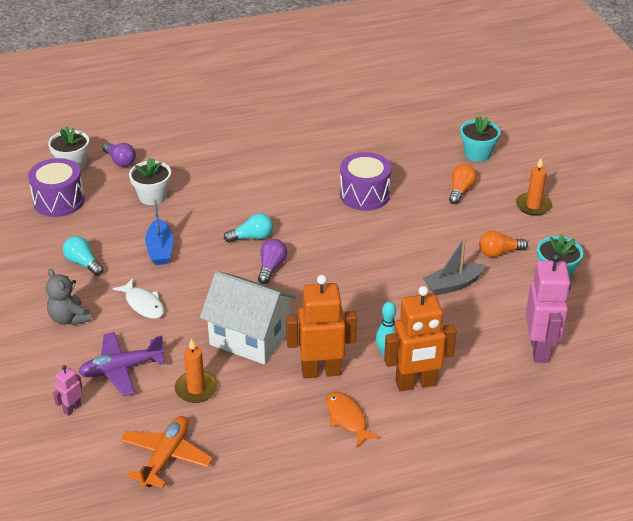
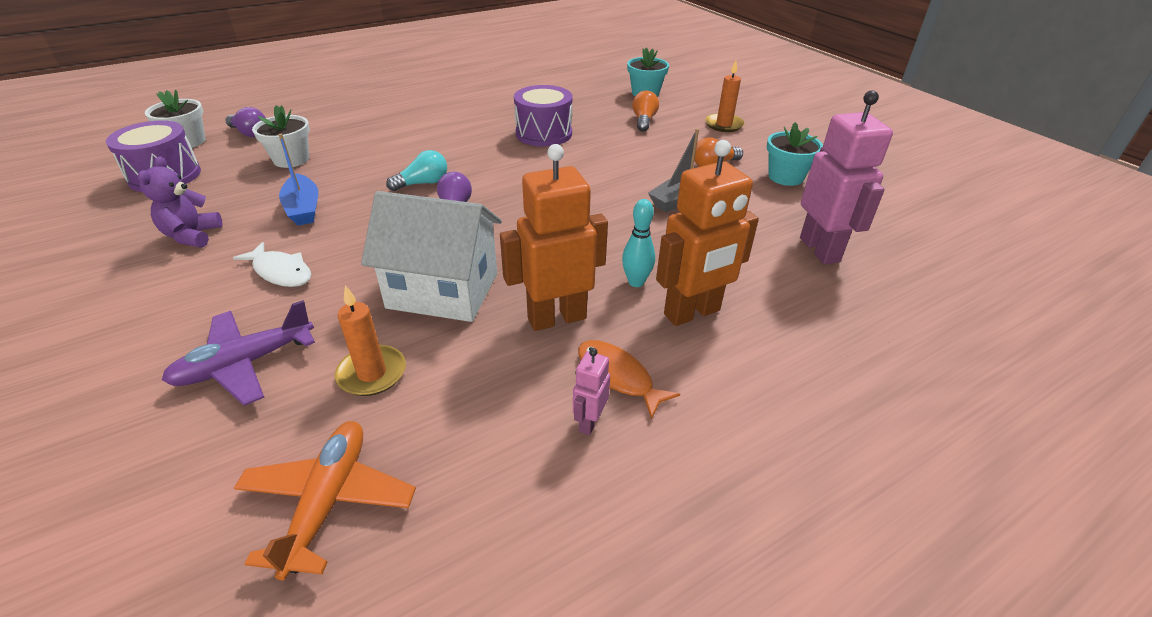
camera: 15 degrees left, 0 degrees up
grey teddy bear [46,269,92,325] -> none
pink robot [53,365,83,416] -> pink robot moved to [573,348,610,436]
turquoise light bulb [63,236,104,276] -> purple teddy bear [138,156,223,247]

